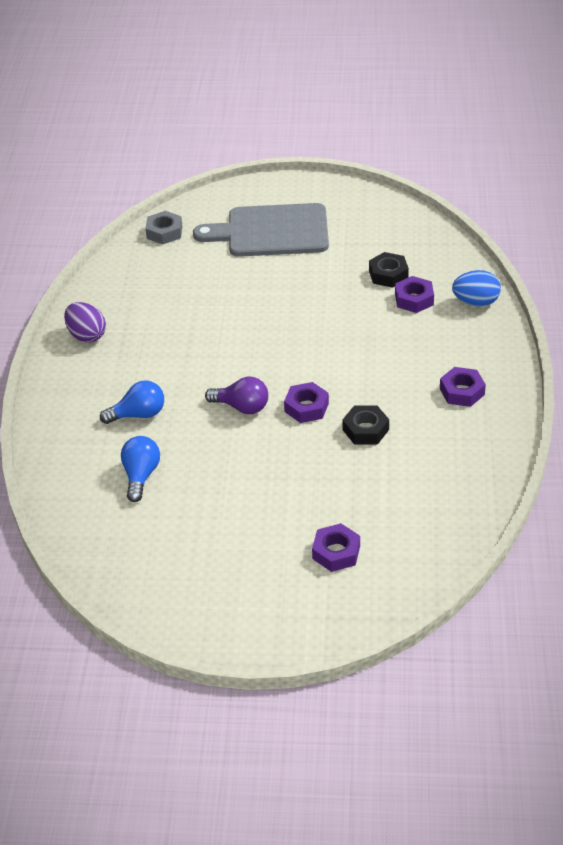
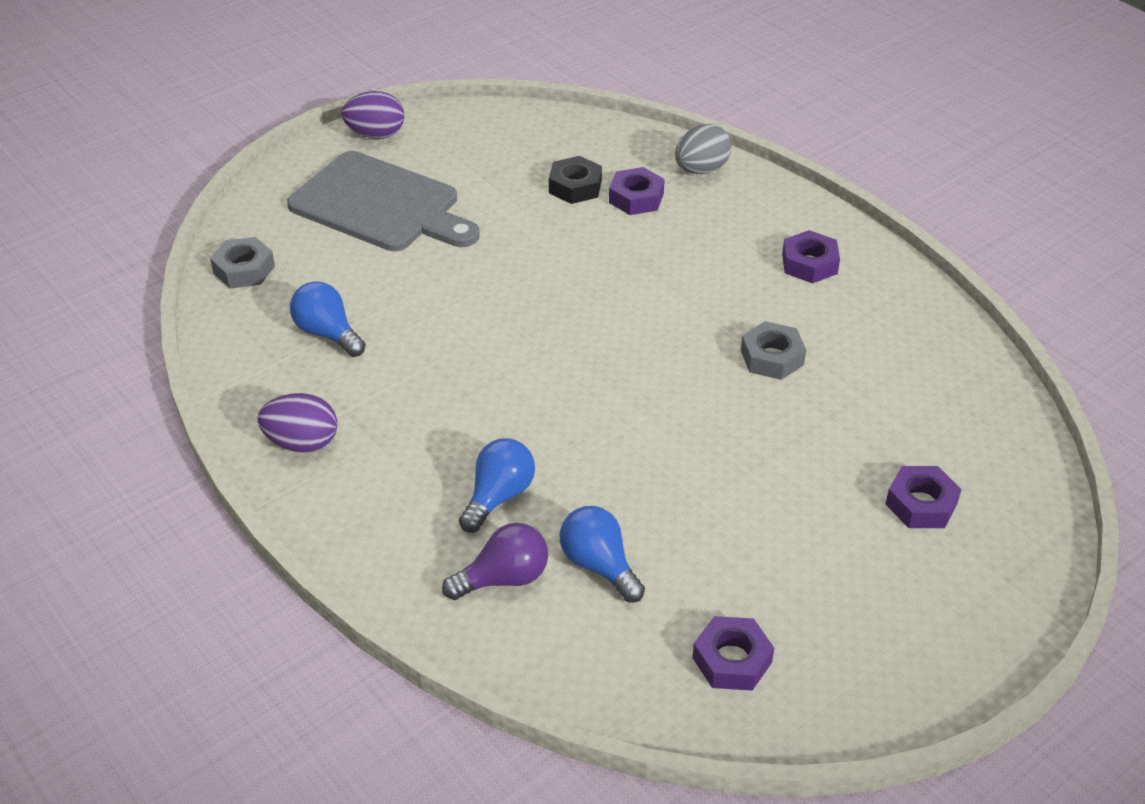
camera: 45 degrees left, 0 degrees up
grey cutting board [193,203,329,257] -> grey cutting board turned 105 degrees counterclockwise [287,151,480,251]
purple light bulb [205,376,268,414] -> purple light bulb moved to [442,523,548,600]
purple nut [284,382,329,423] -> purple nut moved to [692,616,774,691]
black nut [342,405,389,444] -> grey nut [741,321,806,380]
blue egg [452,270,501,307] -> grey egg [675,124,731,174]
none -> blue light bulb [290,281,366,357]
none -> purple egg [341,91,405,139]

